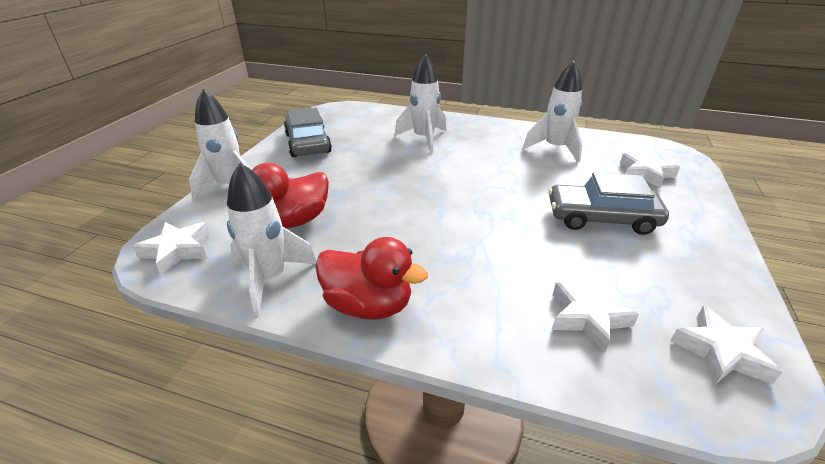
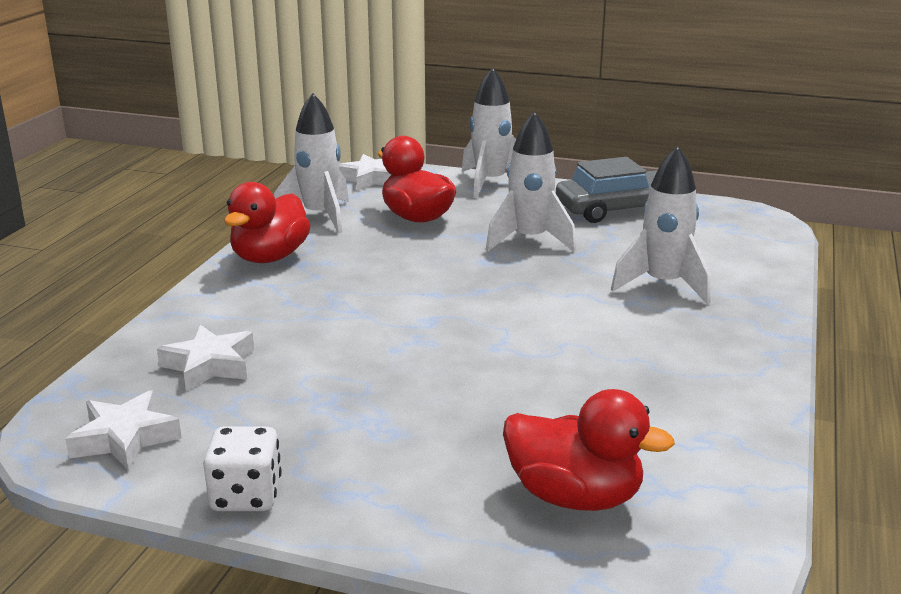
camera: 90 degrees right, 10 degrees down
white rocket [523,61,583,162] -> white rocket moved to [486,111,576,252]
grey car [548,173,669,235] -> none
white star [620,152,680,188] -> red duck [503,389,675,511]
none -> white dice [203,426,282,511]

